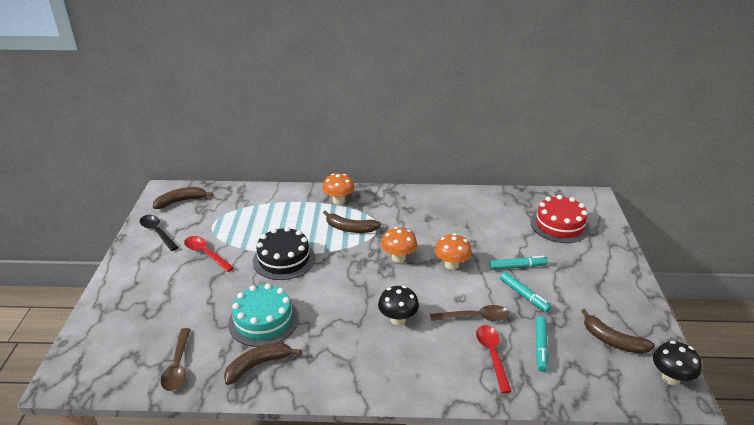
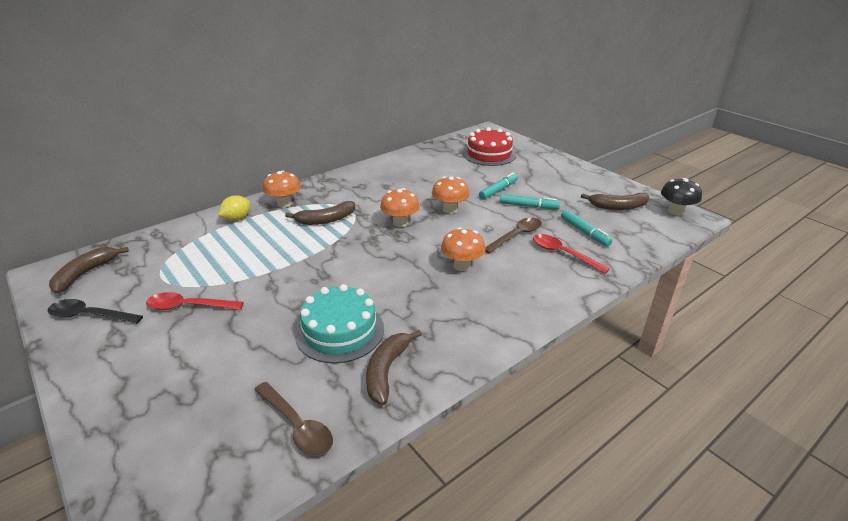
camera: 40 degrees left, 0 degrees up
black cake [253,227,315,280] -> none
black mushroom [378,286,419,325] -> orange mushroom [441,227,486,271]
none -> yellow lemon [218,195,250,221]

